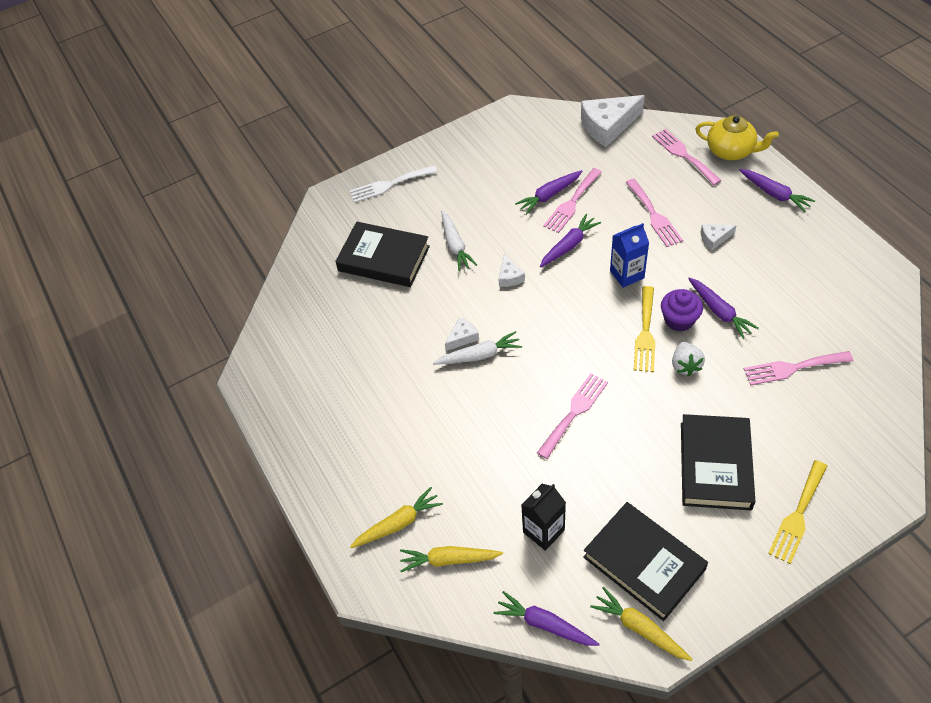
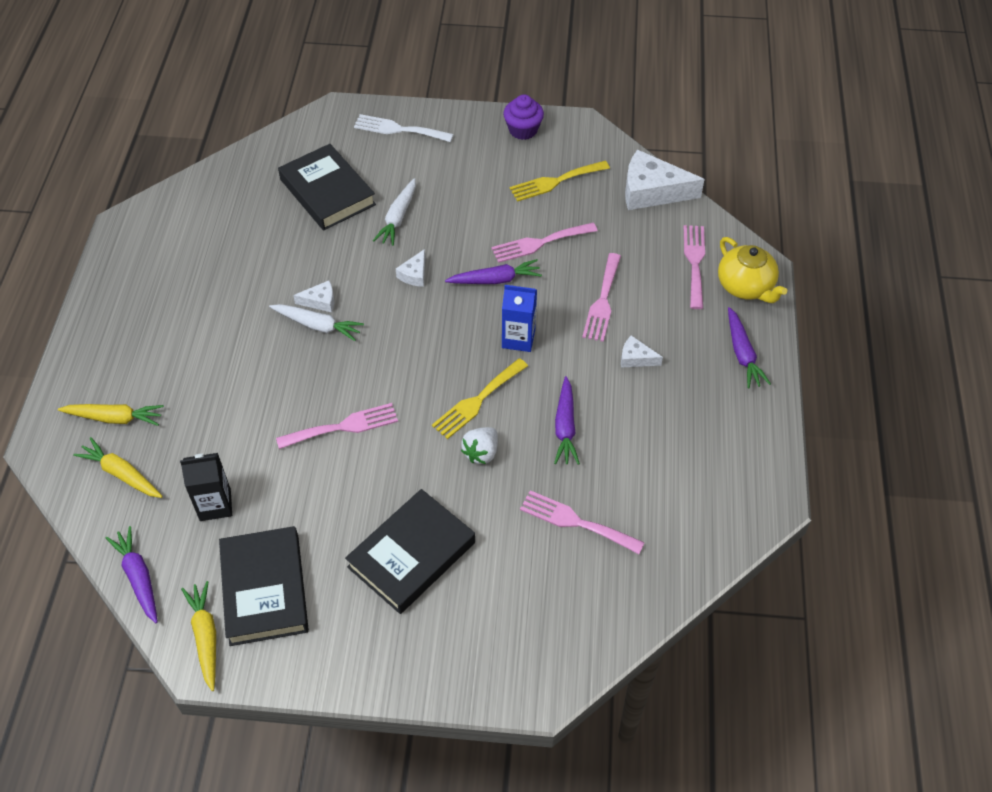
camera: 30 degrees right, 0 degrees up
purple carrot [515,170,582,214] -> none
purple cupcake [661,289,703,331] -> purple cupcake moved to [503,94,544,140]
yellow fork [768,460,827,564] -> yellow fork moved to [510,161,610,202]

